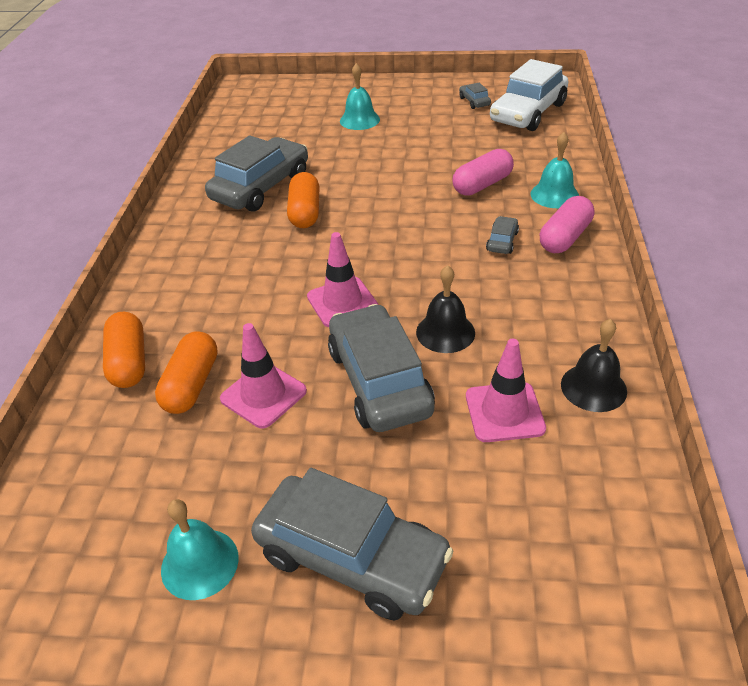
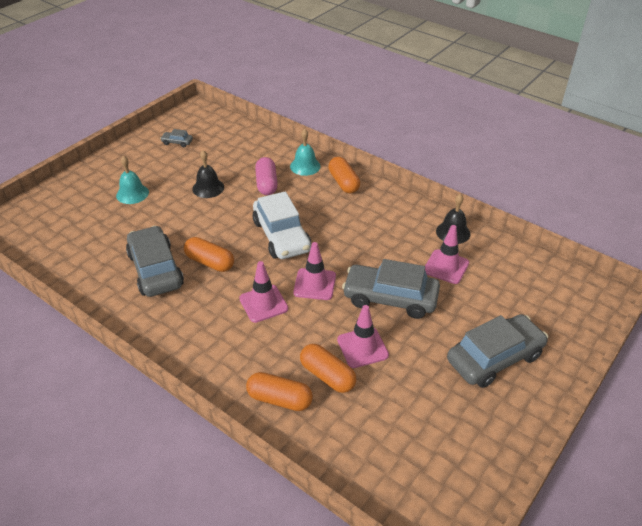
camera: 60 degrees left, 0 degrees up
turquoise bell [161,499,239,600] -> none
black bell [416,265,475,353] -> black bell moved to [192,150,224,198]
grey car [486,216,519,254] -> none
white car [490,59,568,131] -> white car moved to [253,191,311,259]
pink capsule [540,196,594,253] -> orange capsule [328,157,360,193]
none -> pink traffic cone [239,261,288,323]

